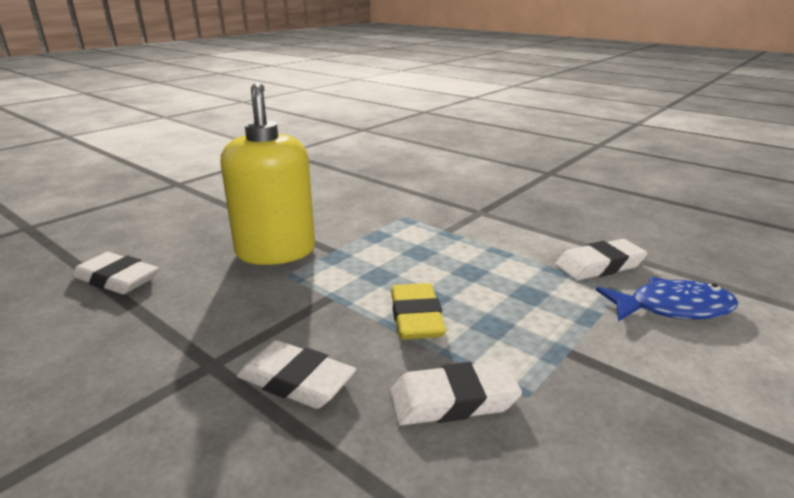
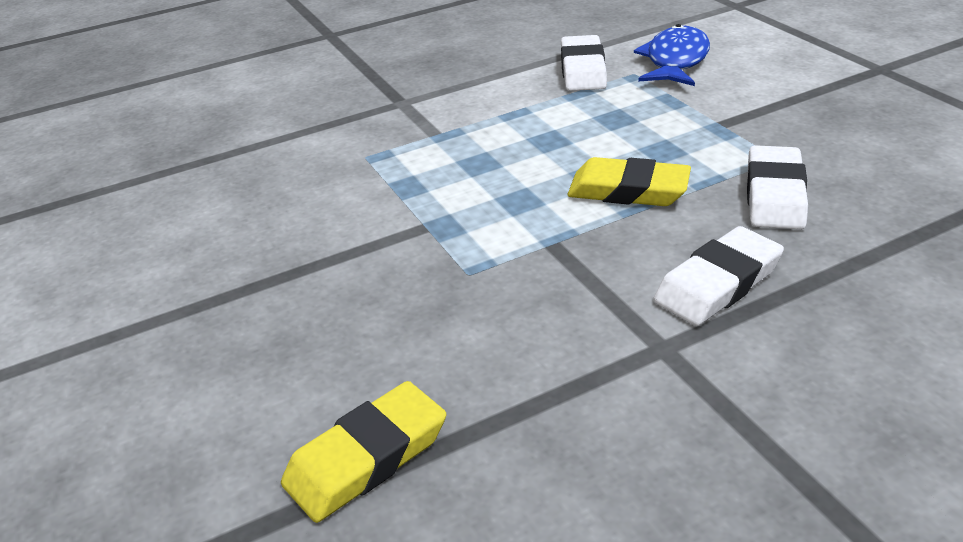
camera: 65 degrees left, 10 degrees up
white eraser [72,252,159,294] -> yellow eraser [281,381,446,523]
yellow soap dispenser [220,83,315,265] -> none

